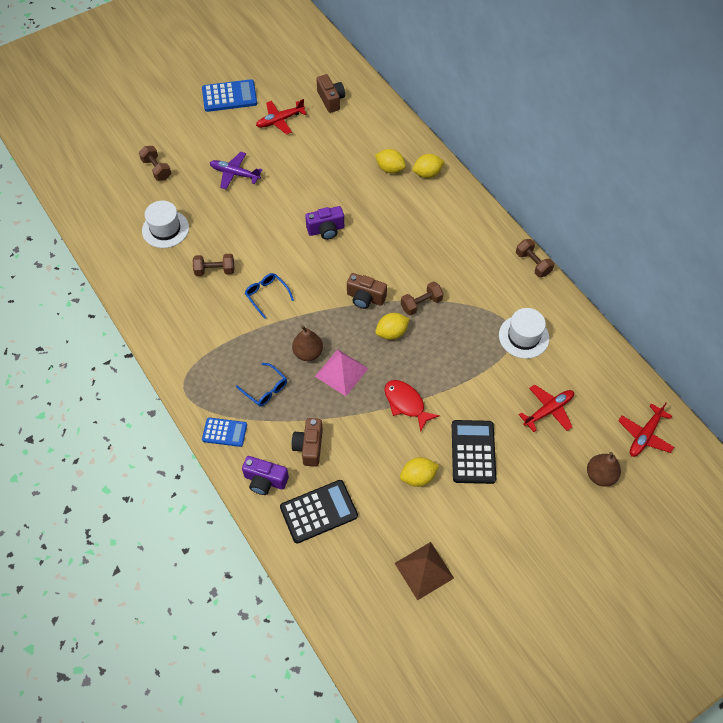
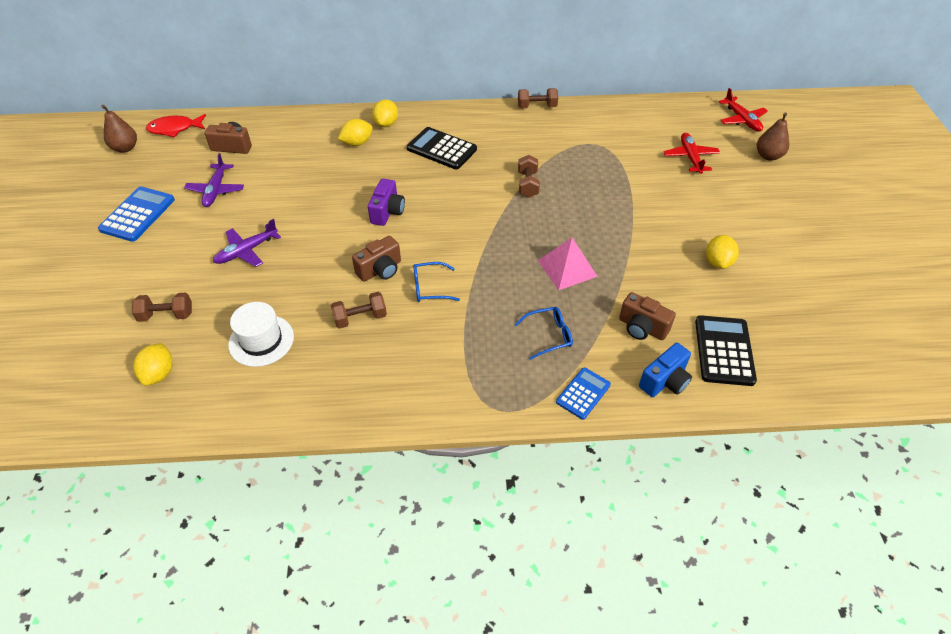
camera: 60 degrees left, 10 degrees down
brown dumbbell [193,254,234,276] -> brown dumbbell turned 45 degrees clockwise [331,292,387,329]
purple camera [242,456,289,495] -> blue camera [639,343,692,397]
red plane [256,99,307,134] -> purple plane [184,153,244,207]
brown pear [292,325,323,361] -> brown pear moved to [101,105,137,153]
brown camera [347,273,387,309] -> brown camera moved to [352,236,401,282]
yellow lemon [376,313,410,340] -> yellow lemon moved to [133,343,173,386]
red fish [384,380,440,432] -> red fish moved to [146,114,206,137]
brown pyramid [395,542,454,600] -> none
black calculator [452,420,496,484] -> black calculator moved to [407,127,477,169]
white hat [499,308,549,359] -> none

